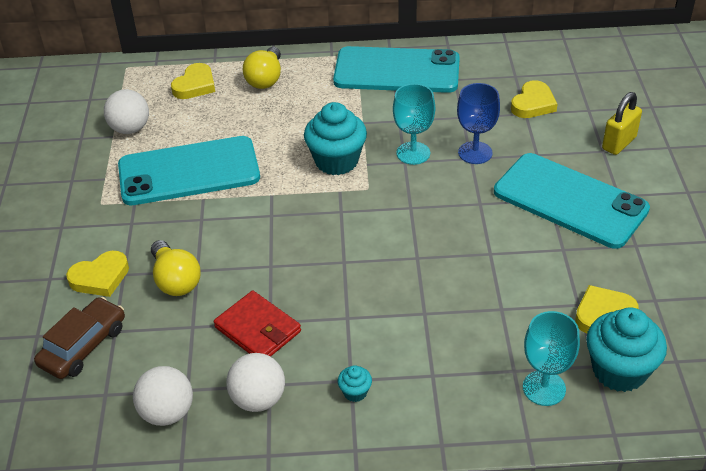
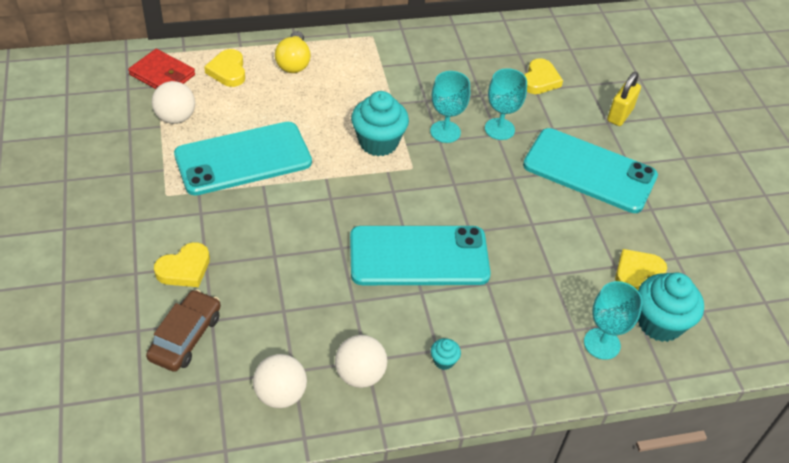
camera: 15 degrees left, 5 degrees up
yellow light bulb [151,240,201,296] -> none
yellow heart [171,63,215,99] -> yellow heart turned 150 degrees clockwise [204,49,245,87]
red wallet [214,291,301,356] -> red wallet moved to [128,49,195,89]
turquoise phone [333,46,460,93] -> turquoise phone moved to [350,226,491,285]
blue goblet [457,83,500,164] -> turquoise goblet [485,68,527,140]

